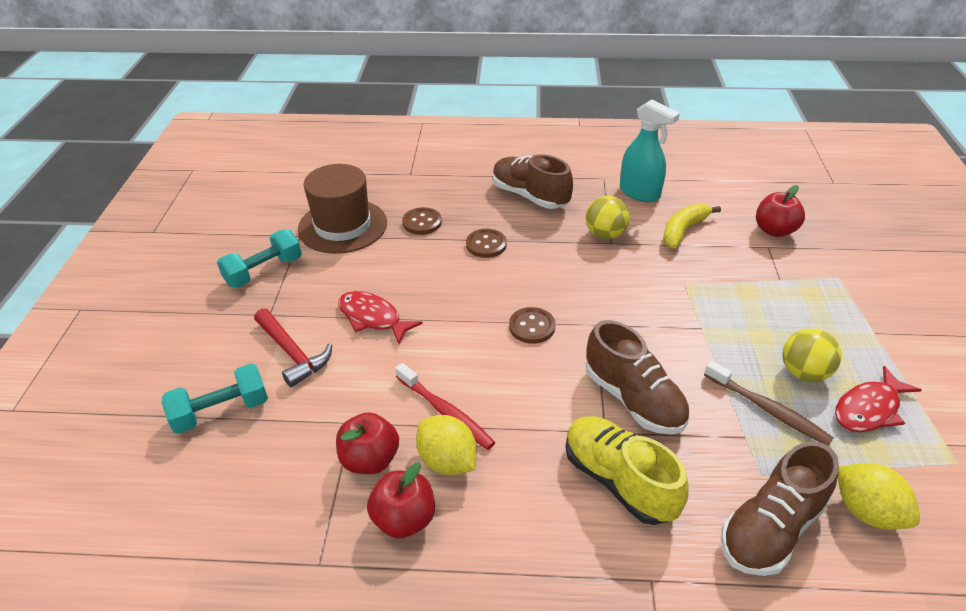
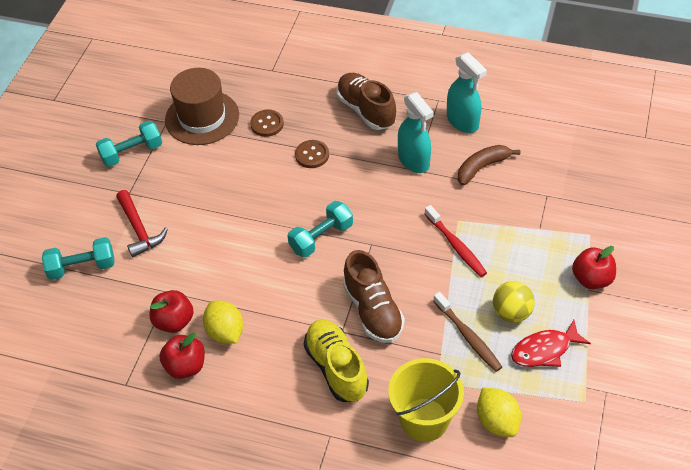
camera: 15 degrees right, 10 degrees up
red fish [338,291,423,344] -> none
red toothbrush [395,363,495,450] -> red toothbrush moved to [425,205,487,277]
brown button [509,307,555,344] -> turquoise dumbbell [287,201,353,257]
yellow ball [586,196,630,239] -> turquoise spray bottle [398,92,434,173]
yellow banana [663,203,721,248] -> brown banana [458,145,520,185]
brown shoe [721,441,839,576] -> yellow bucket [389,358,464,442]
red apple [756,185,805,237] -> red apple moved to [572,246,616,289]

